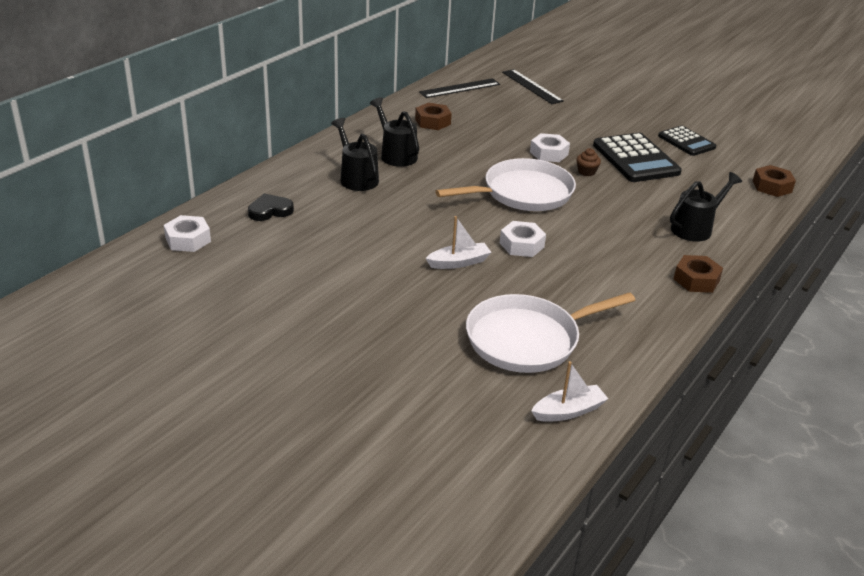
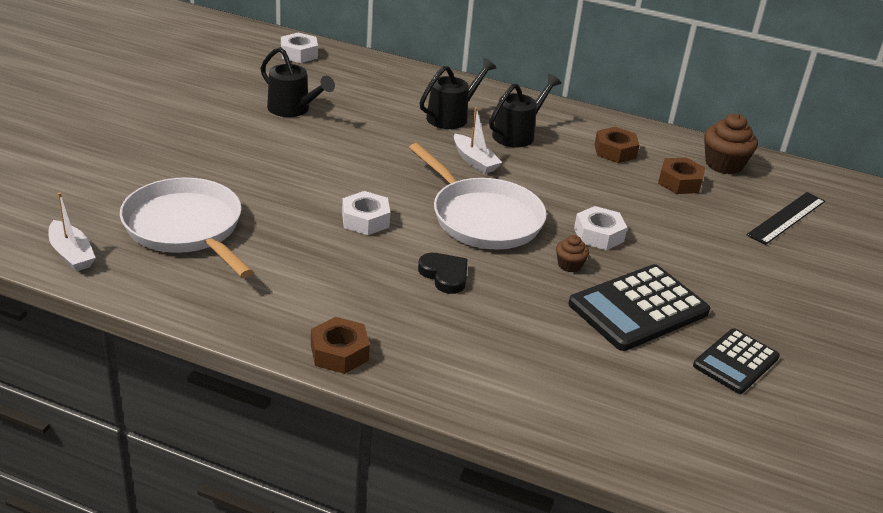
camera: 75 degrees right, 0 degrees up
black heart [248,193,294,221] -> black heart moved to [418,253,468,294]
black ruler [419,78,500,98] -> brown cupcake [704,114,758,174]
white boat [425,216,492,269] -> white boat moved to [454,107,502,174]
black watering can [670,172,742,242] -> black watering can moved to [260,47,335,117]
brown nut [753,165,796,197] -> brown nut moved to [658,157,705,194]

